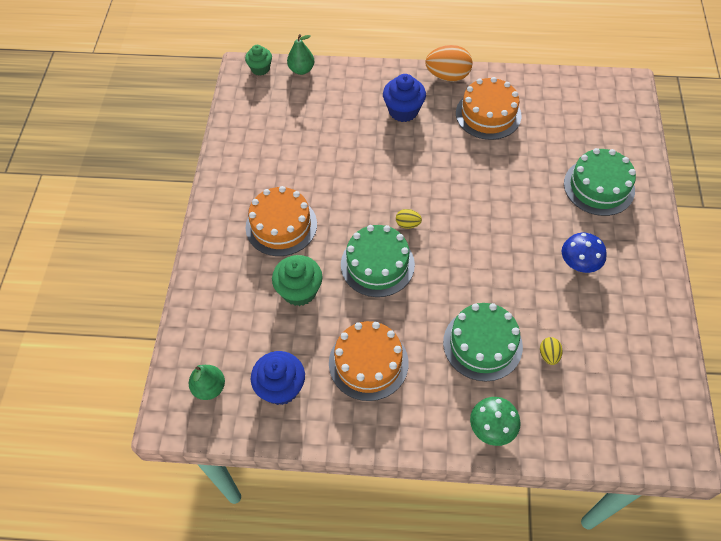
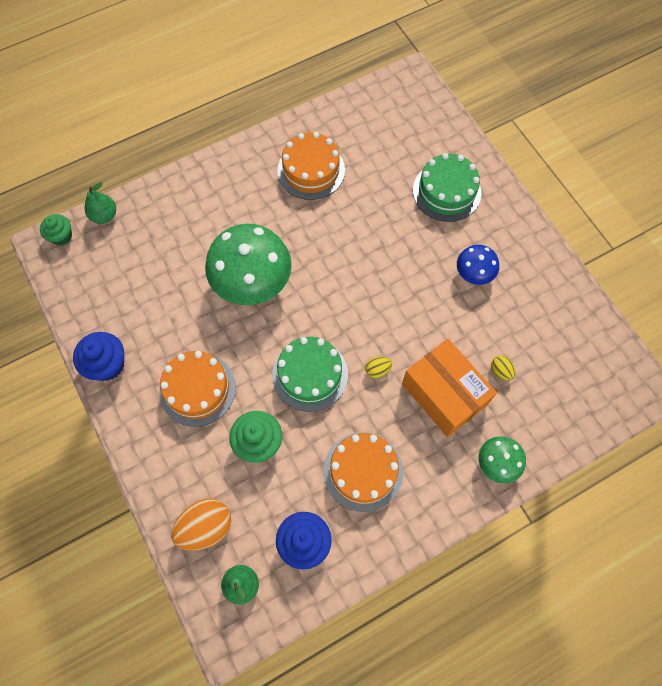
camera: 35 degrees left, 10 degrees up
blue cupcake [383,74,426,122] -> blue cupcake moved to [73,332,124,381]
yellow egg [396,209,422,229] -> yellow egg moved to [365,357,392,378]
orange egg [425,45,473,82] -> orange egg moved to [171,499,231,551]
green cake [443,303,523,381] -> orange box [402,339,497,437]
none -> green mushroom [205,224,292,305]

